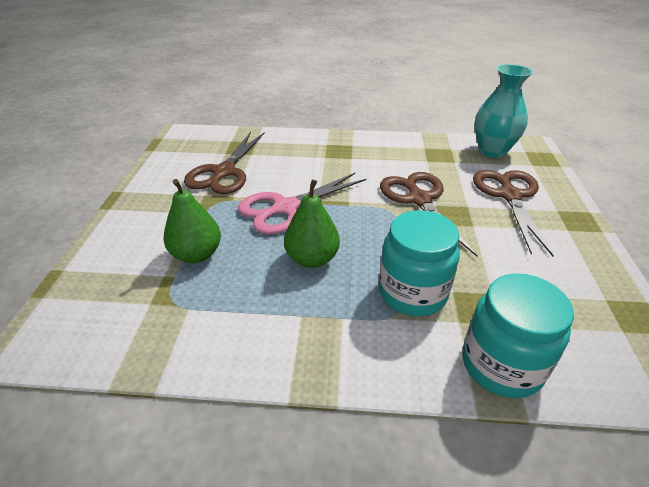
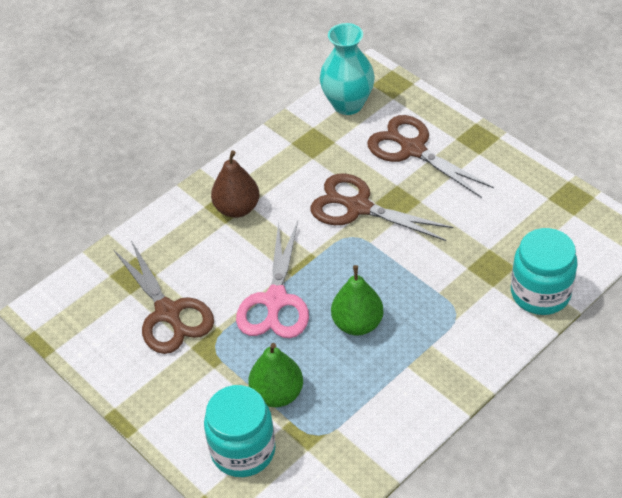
camera: 45 degrees left, 10 degrees up
turquoise jar [379,210,460,316] -> turquoise jar moved to [204,385,276,477]
none -> brown pear [211,151,259,218]

